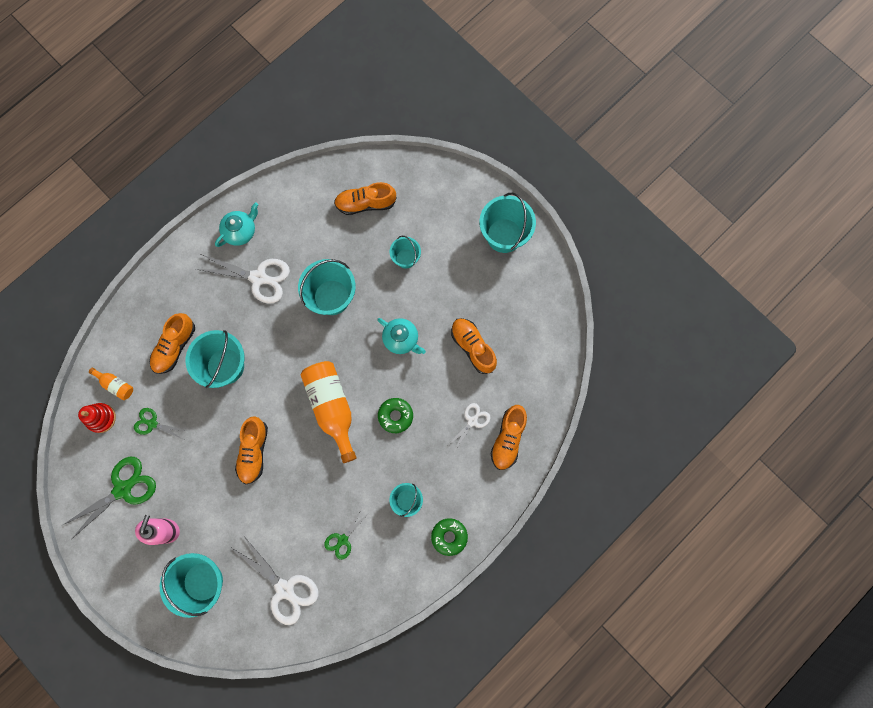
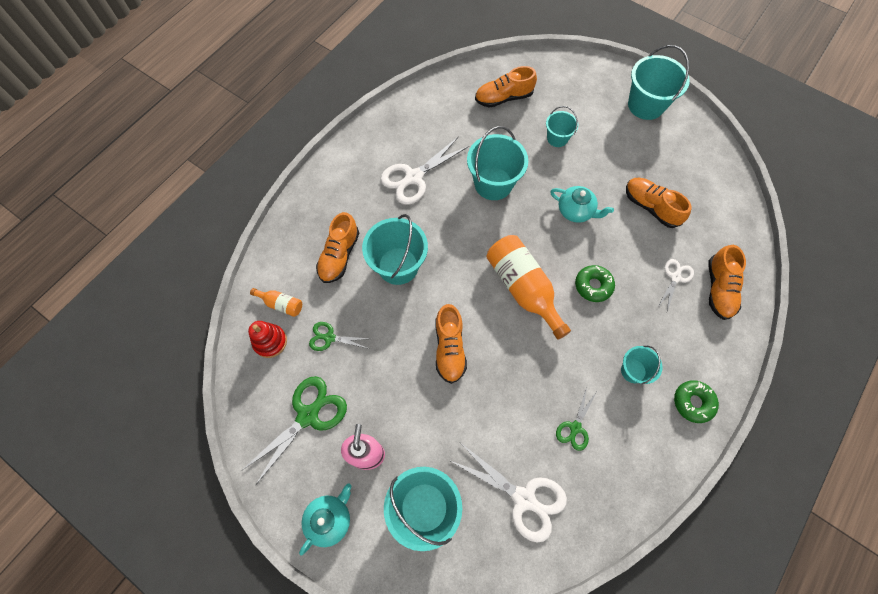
camera: 10 degrees left, 10 degrees down
white scissors [196,254,290,304] -> white scissors turned 135 degrees clockwise [380,136,469,205]
turquoise teapot [215,202,258,247] -> turquoise teapot moved to [299,483,352,556]

